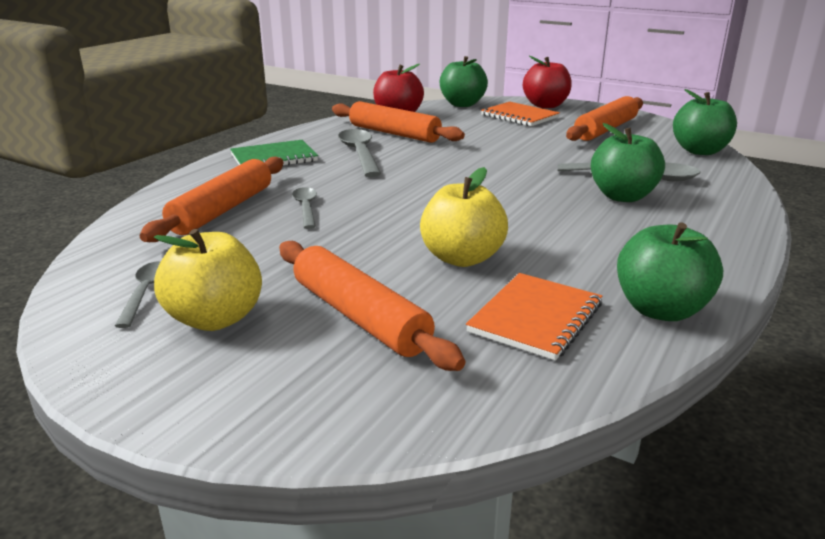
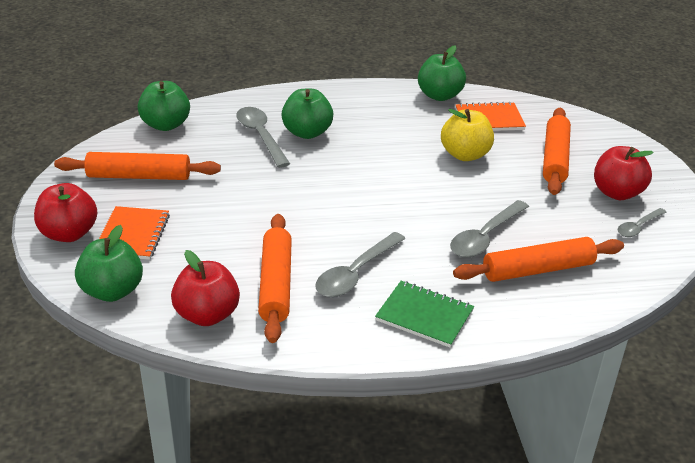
camera: 130 degrees left, 10 degrees up
yellow apple [154,229,262,331] -> red apple [594,146,654,200]
grey spoon [292,187,317,229] -> grey spoon [450,200,529,258], size x1.66

